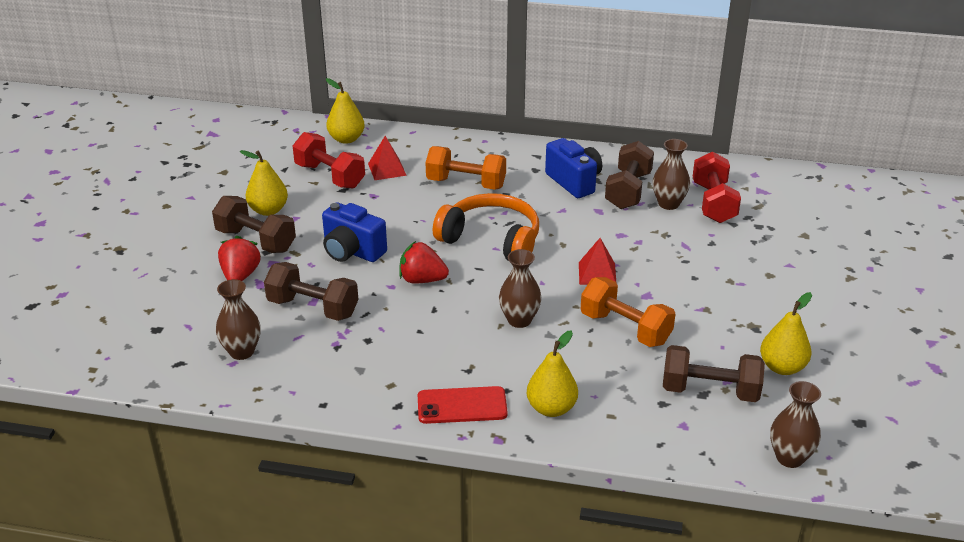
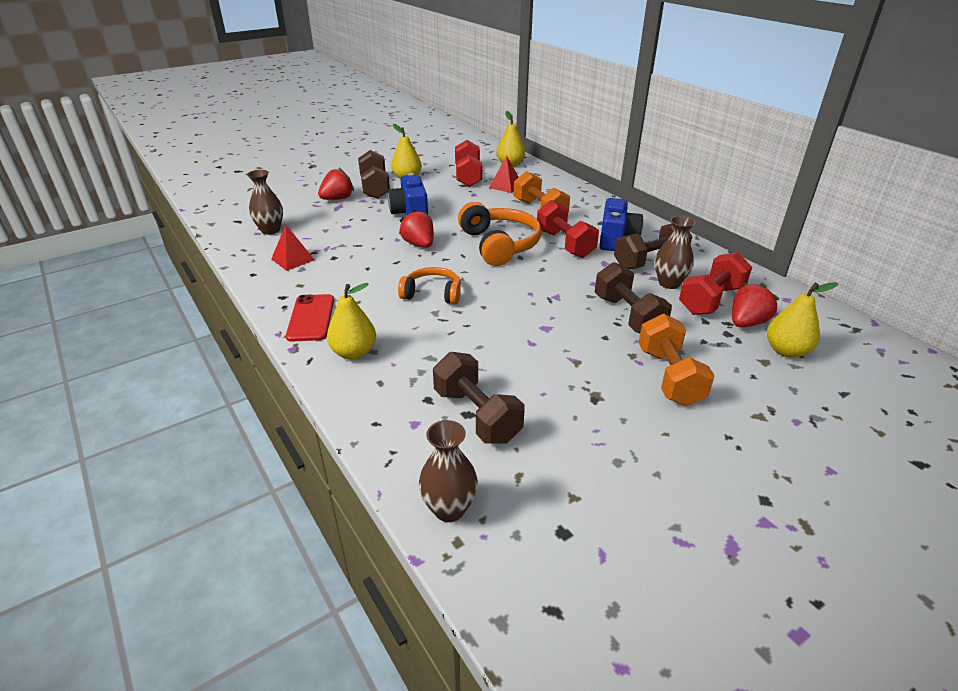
camera: 45 degrees right, 0 degrees up
brown dumbbell [264,262,358,321] -> brown dumbbell moved to [595,262,672,333]
red phone [418,386,508,424] -> red phone turned 45 degrees clockwise [286,294,334,342]
brown vase [499,249,542,328] -> orange headphones [398,267,461,304]
red pyramid [579,238,616,285] -> red pyramid moved to [271,225,315,271]
orange dumbbell [581,277,675,347] -> orange dumbbell moved to [638,314,715,406]
yellow pear [760,292,812,375] -> yellow pear moved to [767,282,838,358]
none -> red dumbbell [537,200,599,258]
none -> red strawberry [732,283,780,327]

